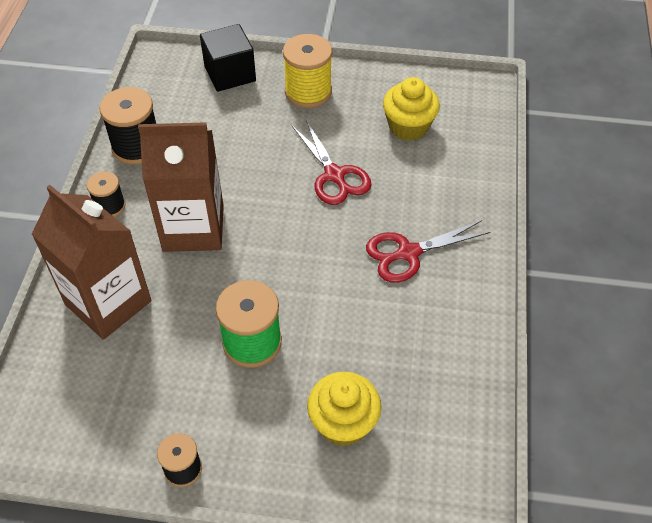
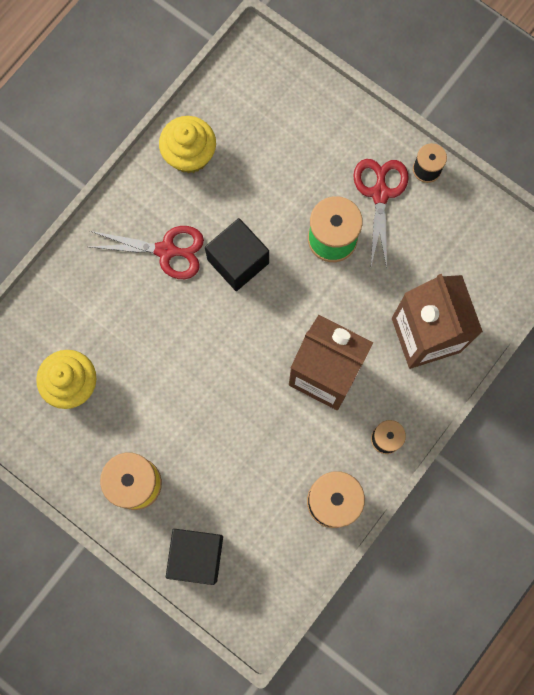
camera: 150 degrees left, 25 degrees up
red scissors [292,120,371,205] -> red scissors moved to [353,159,409,268]
yellow cupcake [307,372,381,447] -> yellow cupcake moved to [159,116,216,174]
none -> black cube [205,218,269,291]

